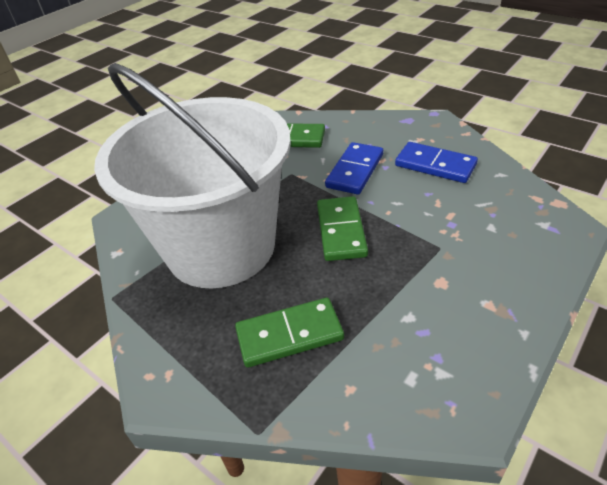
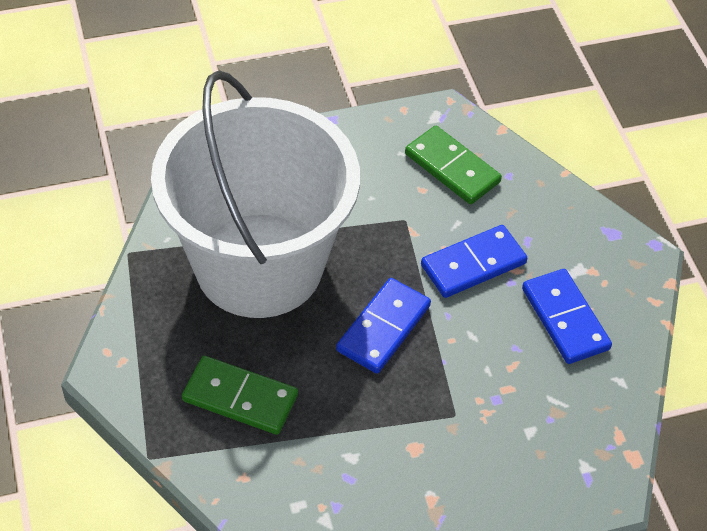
camera: 30 degrees right, 10 degrees up
green domino [317,196,368,261] -> blue domino [336,278,431,373]

